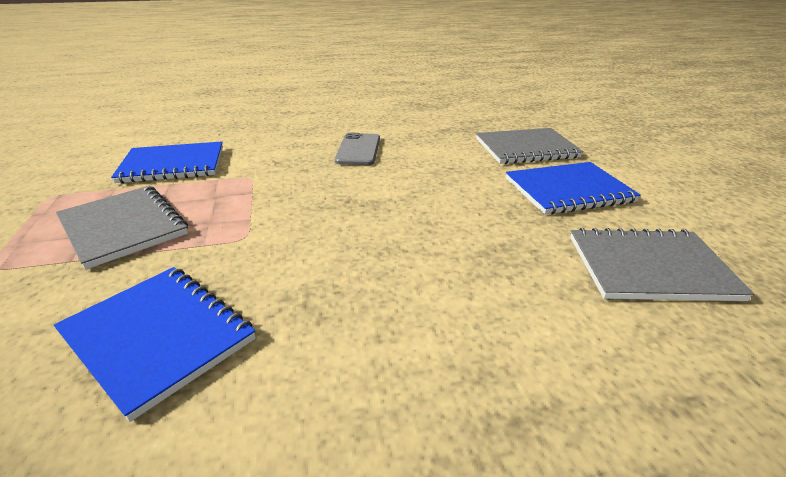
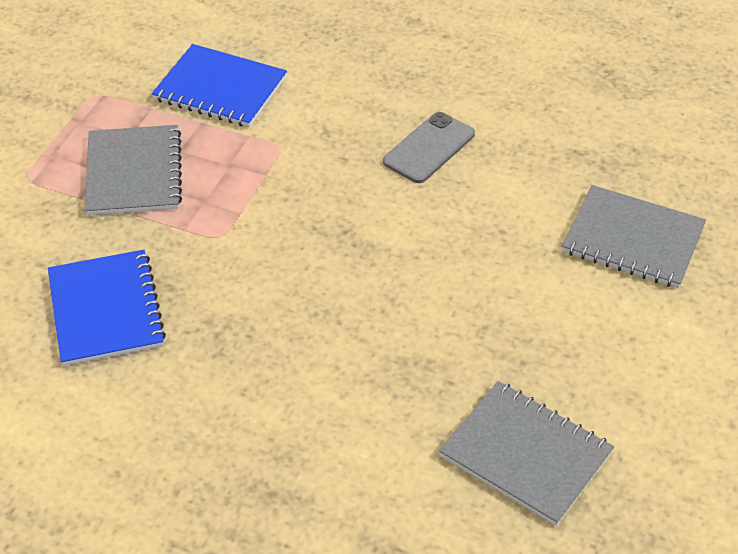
camera: 35 degrees right, 15 degrees up
blue notebook [506,162,641,215] -> none

